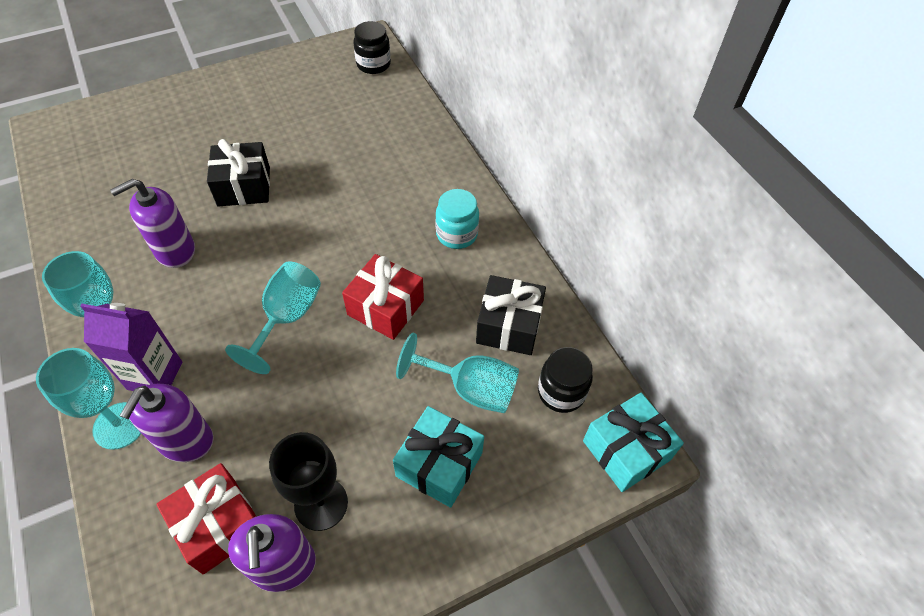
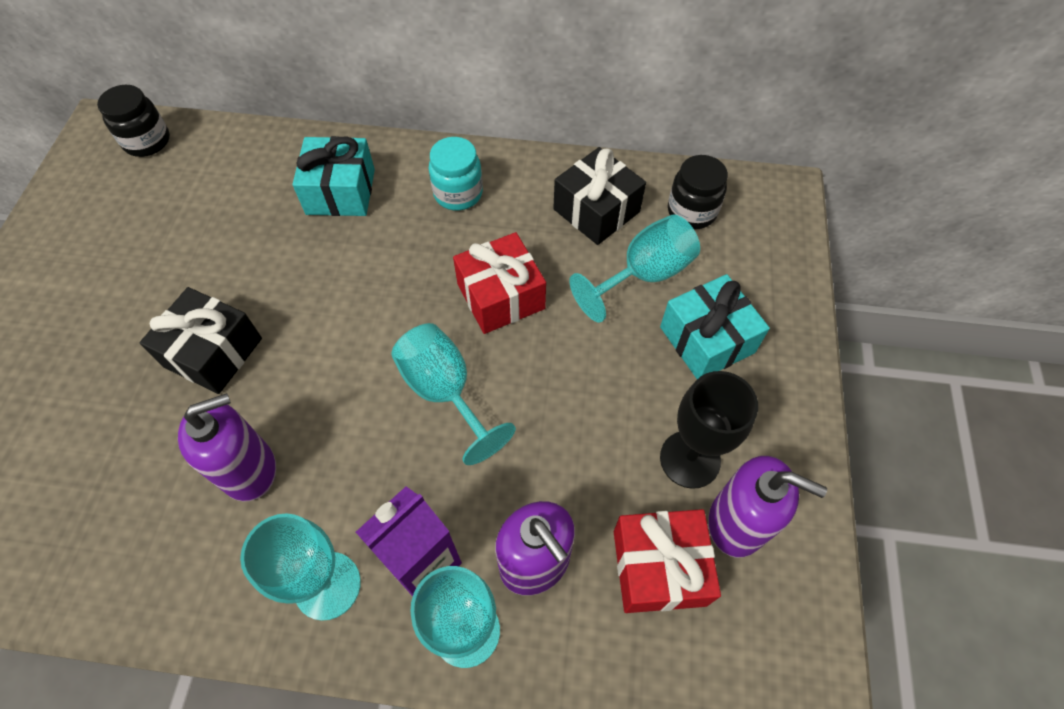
camera: 55 degrees left, 5 degrees up
purple soap dispenser [110,179,195,268] -> purple soap dispenser turned 120 degrees counterclockwise [178,393,276,502]
turquoise gift [583,393,684,492] -> turquoise gift moved to [293,136,375,216]

